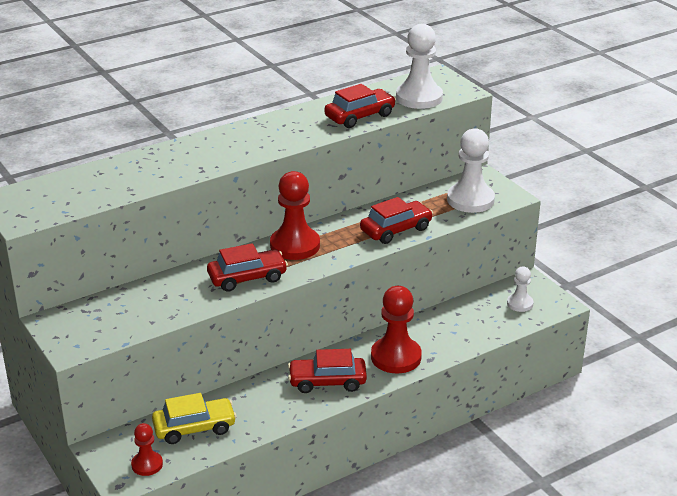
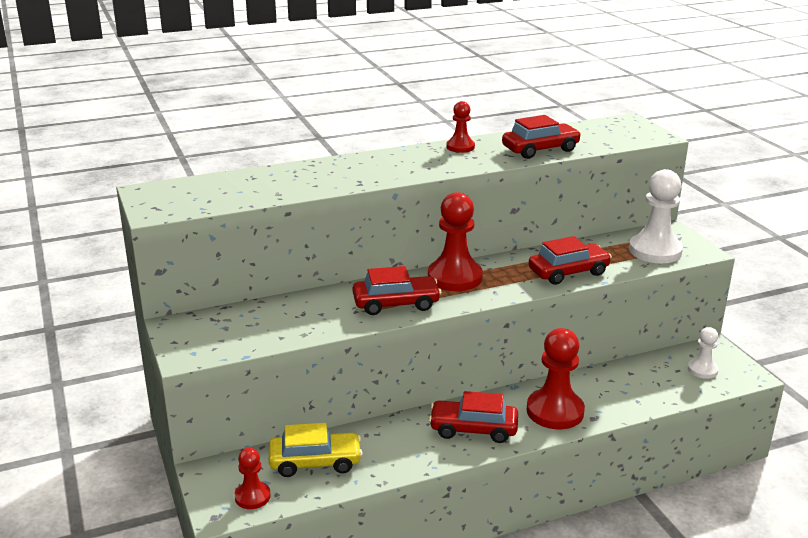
camera: 10 degrees right, 5 degrees down
white pawn [396,24,443,109] -> none
none -> red pawn [446,101,475,153]

